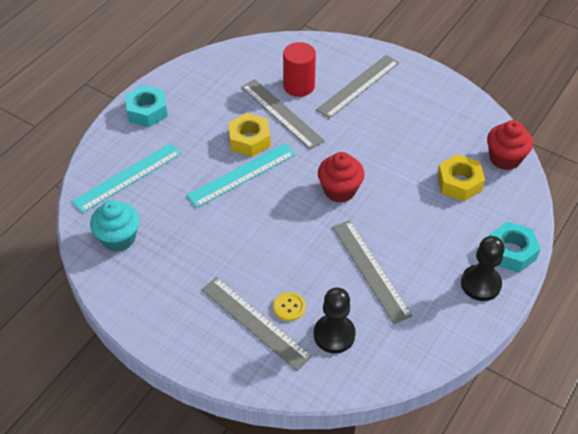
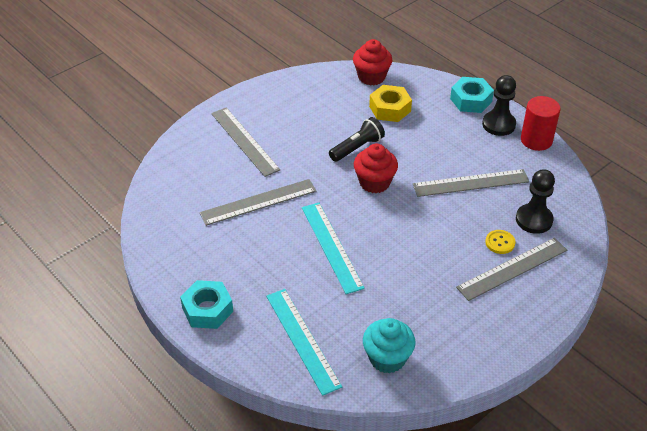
camera: 75 degrees left, 5 degrees down
yellow nut [228,113,271,157] -> none
red cylinder [283,42,316,97] -> red cylinder moved to [521,96,560,151]
none -> black flashlight [329,117,385,162]

